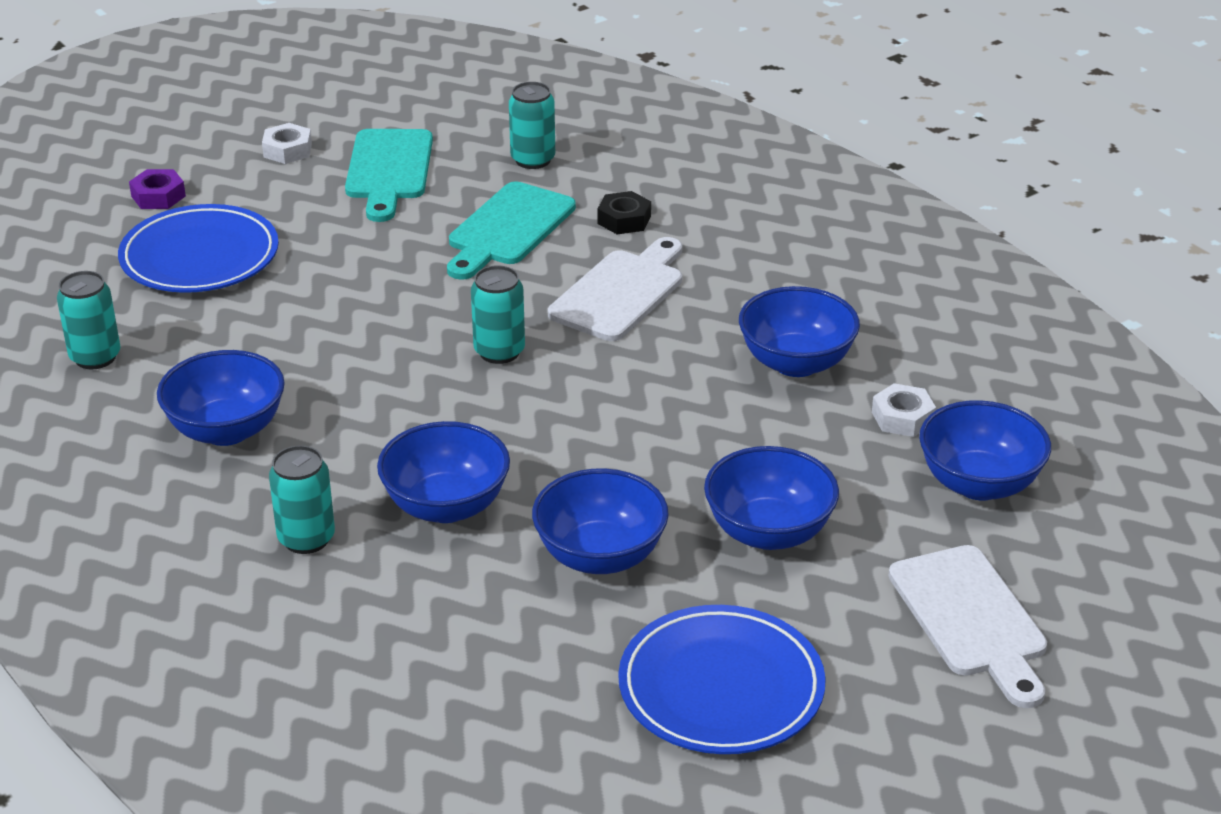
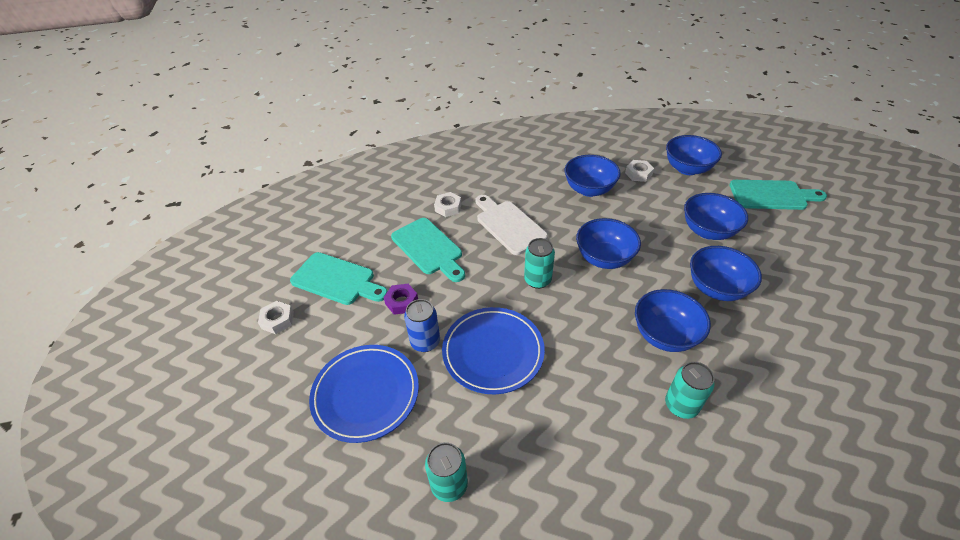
camera: 65 degrees left, 10 degrees up
purple nut [129,169,186,209] -> purple nut moved to [383,284,418,315]
blue bowl [157,350,285,446] -> blue bowl moved to [576,218,641,269]
turquoise can [509,82,555,169] -> none
black nut [598,191,651,234] -> white nut [434,192,461,217]
blue plate [618,605,826,754] -> blue plate moved to [442,307,545,394]
white cutting board [889,545,1047,708] -> turquoise cutting board [729,180,827,210]
none -> blue can [404,299,440,352]

